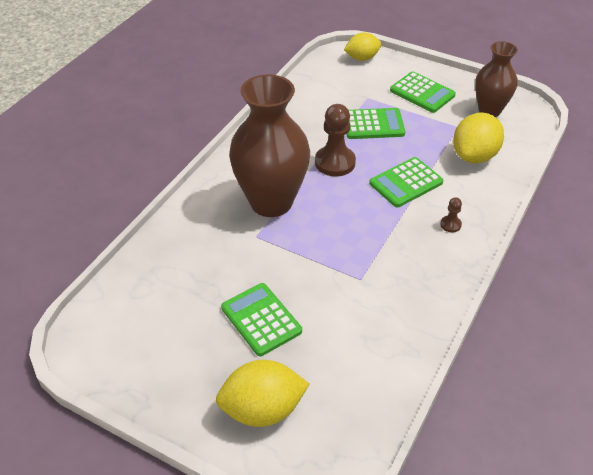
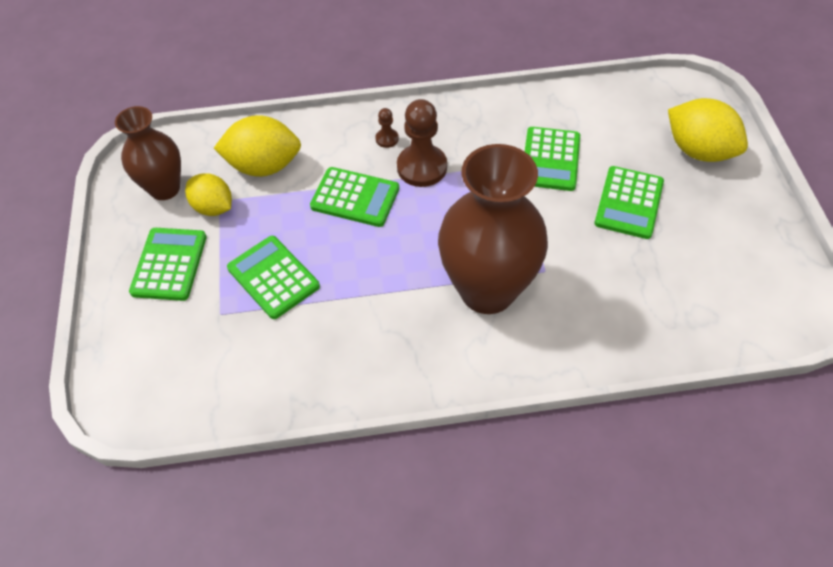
camera: 125 degrees left, 10 degrees up
brown pawn [315,104,356,177] -> brown pawn moved to [397,99,447,187]
yellow lemon [344,32,381,61] -> yellow lemon moved to [185,173,232,216]
none -> green calculator [525,127,580,191]

